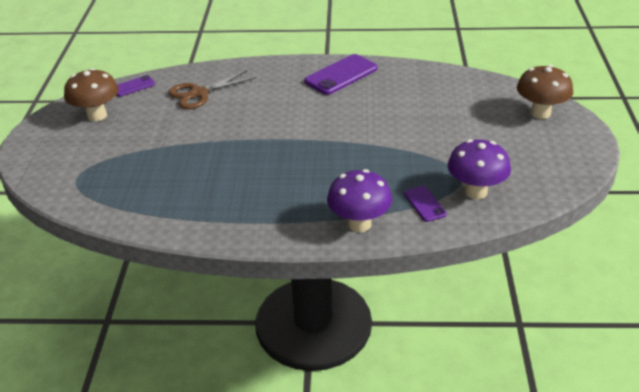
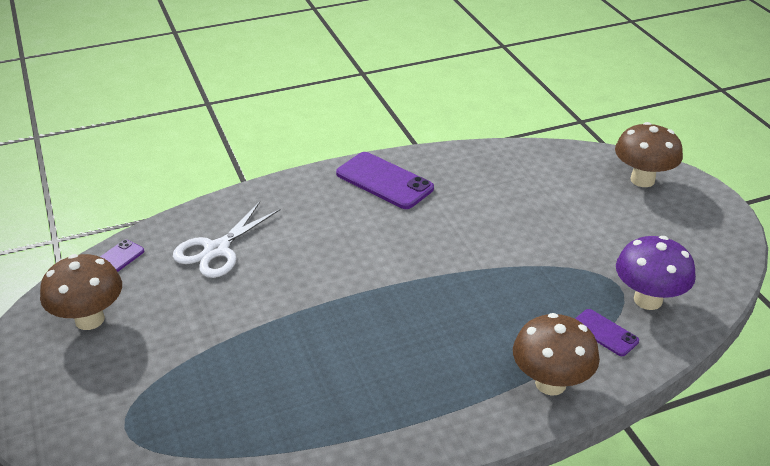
camera: 25 degrees left, 0 degrees up
brown scissors [168,70,256,109] -> white scissors [173,202,281,278]
purple phone [304,54,378,95] -> purple phone turned 75 degrees counterclockwise [336,152,434,209]
purple mushroom [327,169,392,232] -> brown mushroom [513,313,600,396]

